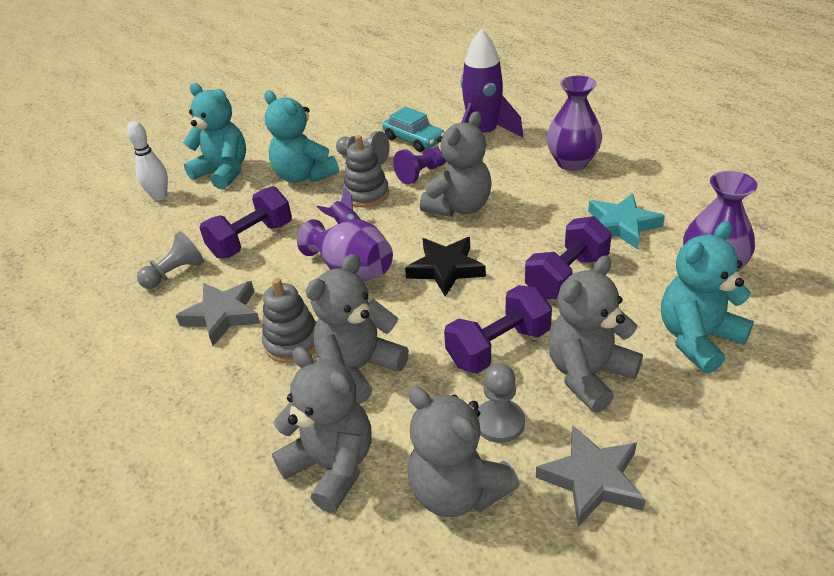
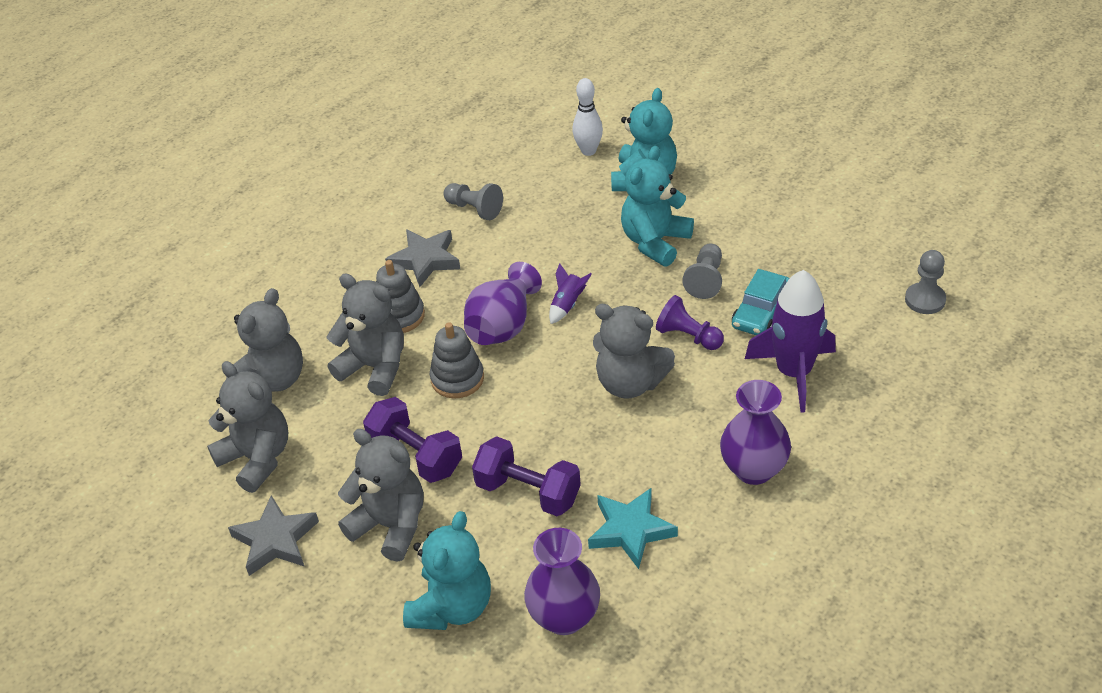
camera: 75 degrees right, 5 degrees up
purple dumbbell [199,186,292,259] -> none
grey stacking toy [343,135,389,207] -> grey stacking toy moved to [430,322,484,399]
black star [405,237,486,296] -> none
grey teddy bear [408,386,519,517] -> grey teddy bear turned 105 degrees clockwise [207,361,288,493]
grey pawn [478,363,525,443] -> grey pawn moved to [905,250,946,314]
turquoise teddy bear [661,221,754,374] -> turquoise teddy bear turned 75 degrees clockwise [403,511,491,630]

